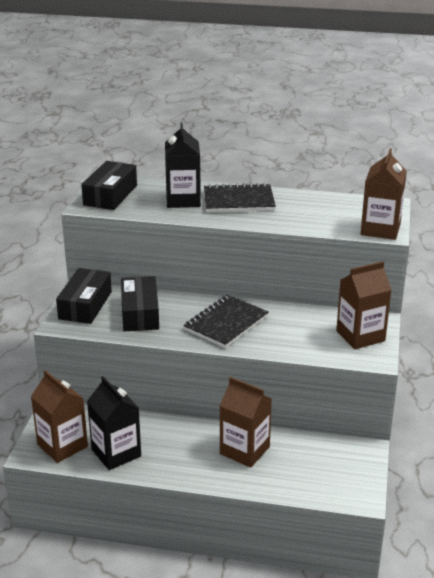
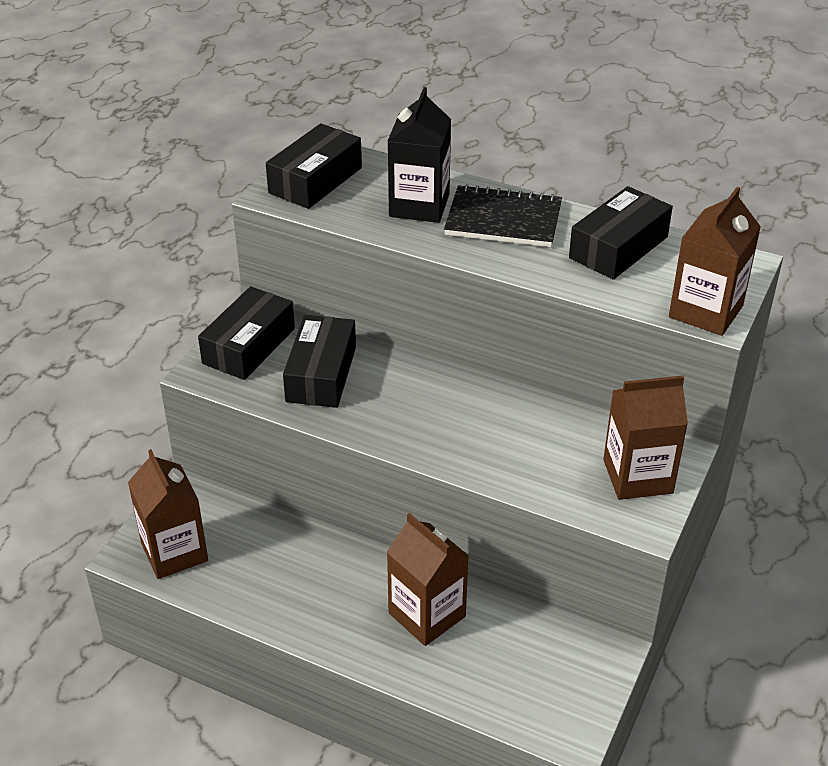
camera: 15 degrees right, 10 degrees up
black carton [87,376,141,470] -> none
black notebook [183,295,269,348] -> none
none -> black box [569,186,673,279]

